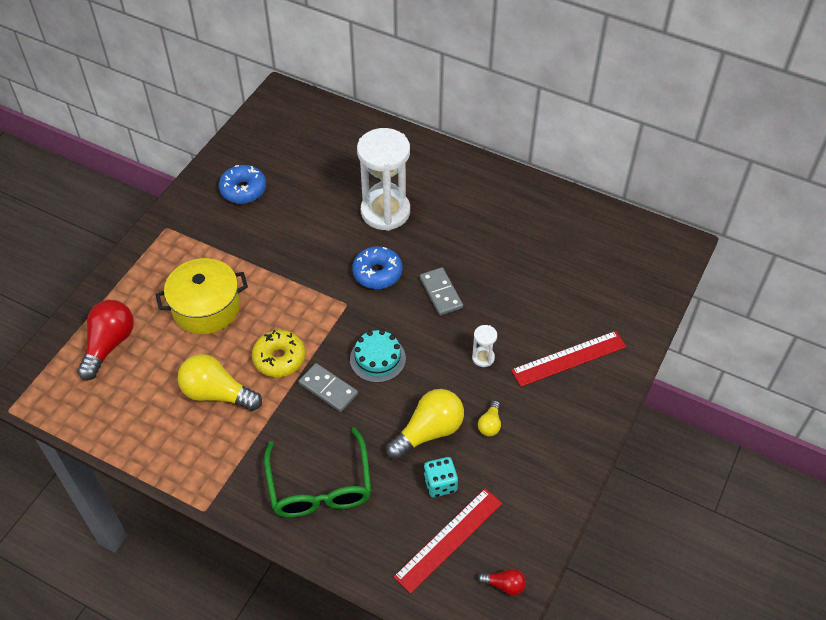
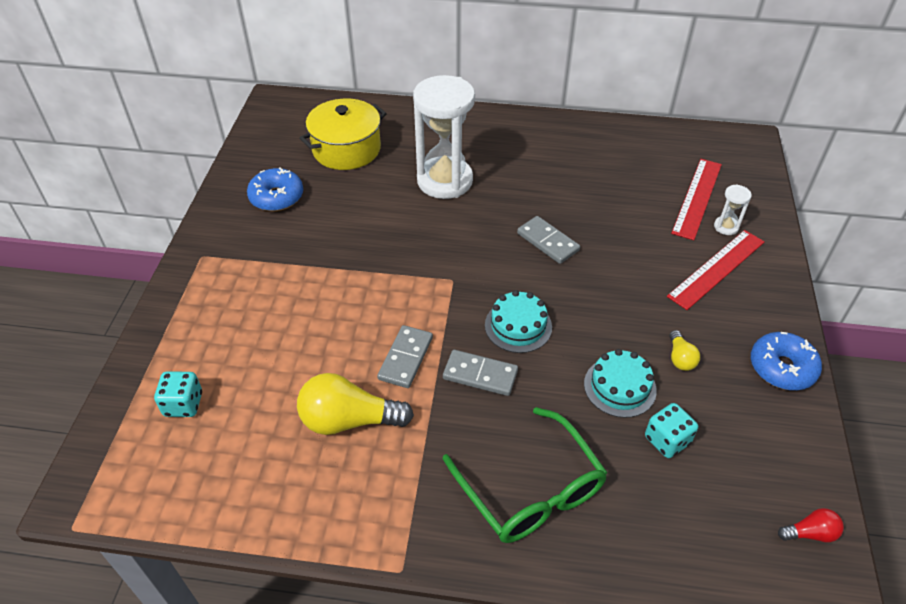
camera: 20 degrees left, 5 degrees down
red light bulb [77,300,134,380] -> turquoise dice [154,371,202,417]
yellow pot [155,258,248,334] -> yellow pot moved to [299,99,387,170]
yellow donut [252,330,305,377] -> grey domino [377,325,433,388]
blue donut [352,246,403,289] -> blue donut moved to [751,332,822,390]
yellow light bulb [386,389,464,460] -> turquoise cake [584,349,657,418]
red ruler [393,488,502,594] -> red ruler moved to [671,159,722,240]
white hourglass [472,325,497,367] -> white hourglass moved to [714,184,752,235]

